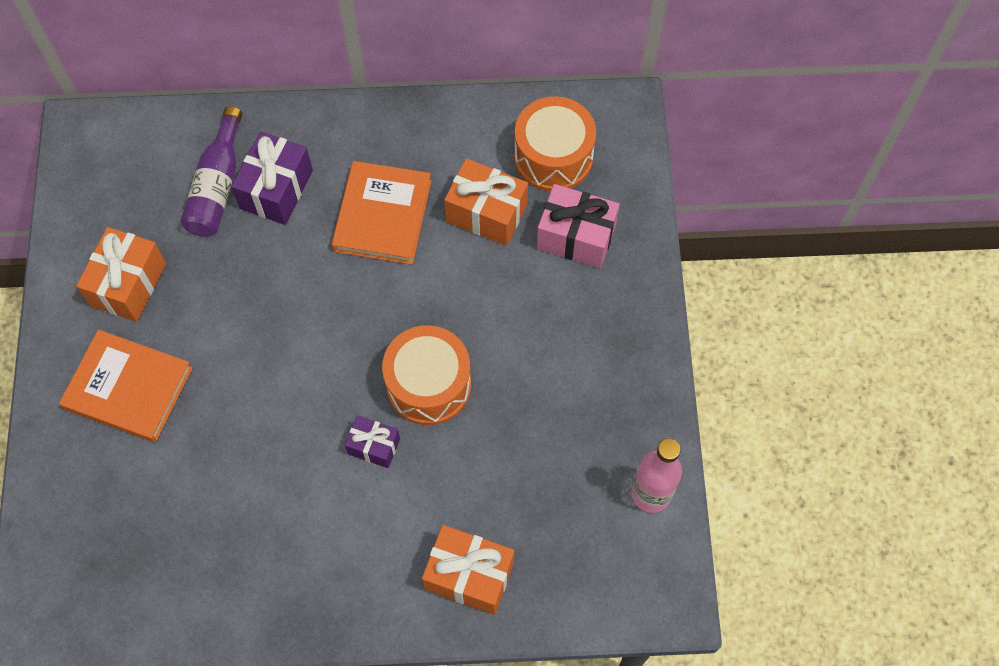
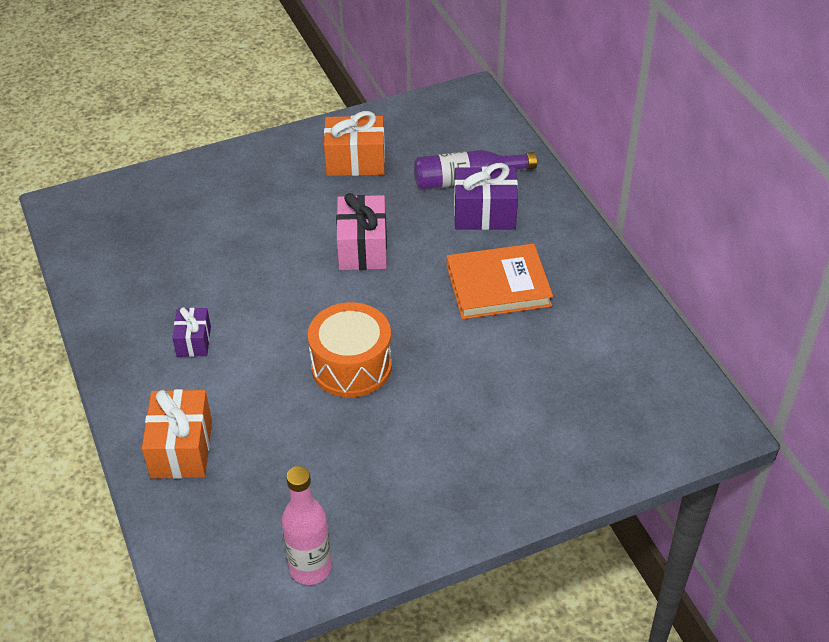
camera: 70 degrees right, 20 degrees down
orange book [59,330,192,443] -> none
purple gift [345,415,400,468] -> purple gift moved to [172,307,211,357]
orange gift [444,158,528,246] -> none
orange drum [514,96,596,191] -> none
pink gift [537,184,620,268] -> pink gift moved to [336,193,387,270]

